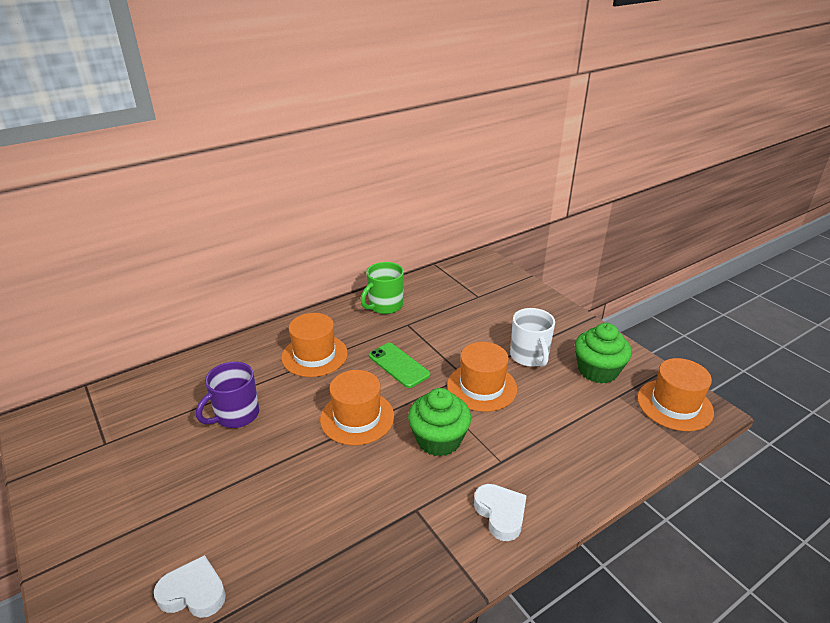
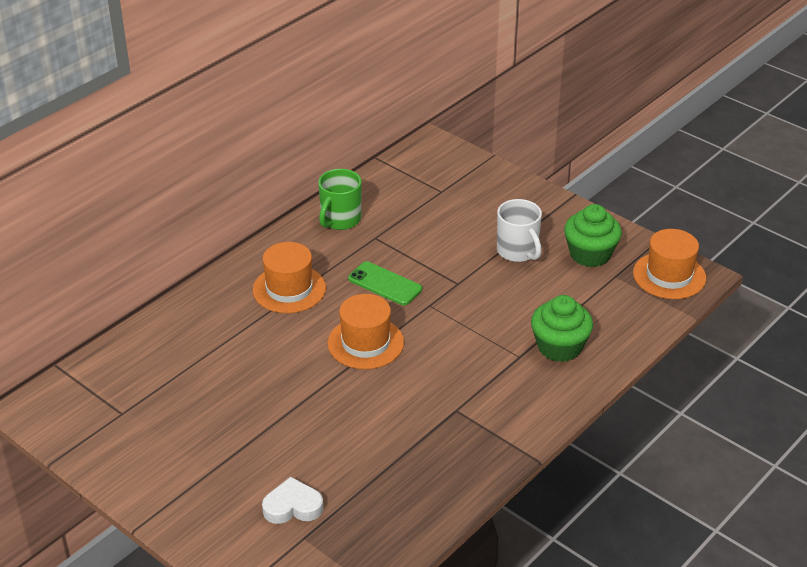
camera: 15 degrees left, 5 degrees up
purple mug [196,362,259,428] -> none
green cupcake [408,388,471,457] -> green cupcake moved to [531,295,593,362]
orange hat [447,342,517,412] -> none
white heart [474,484,527,541] -> none

